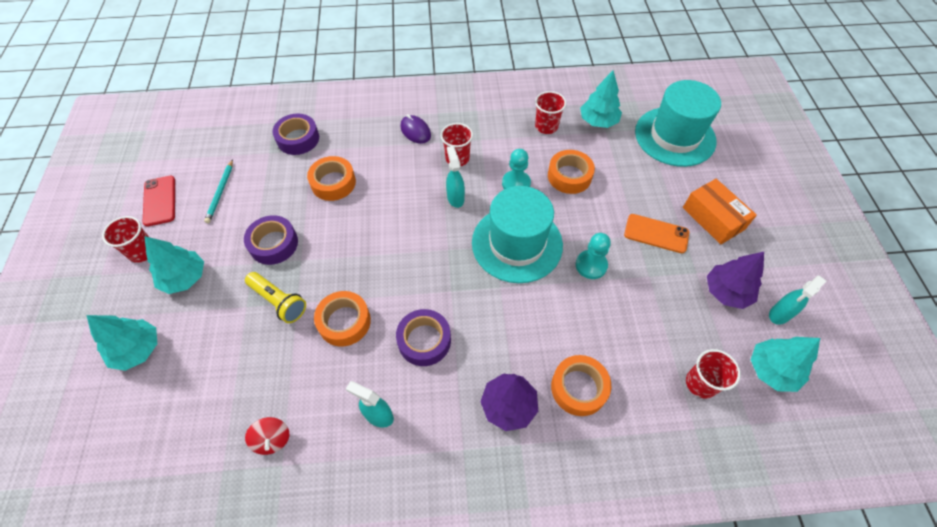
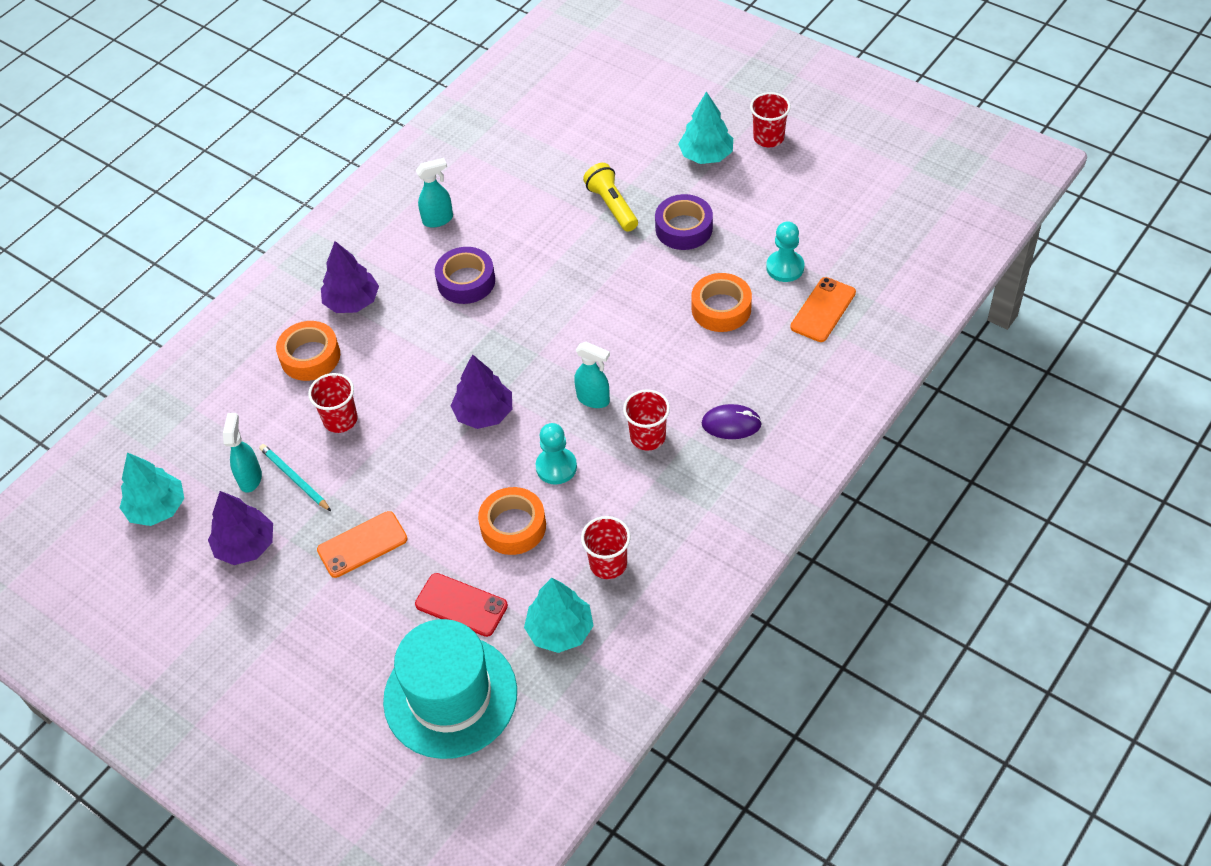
camera: 135 degrees right, 5 degrees down
turquoise tree [87,315,157,371] -> none
red phone [143,176,175,227] -> red phone moved to [415,573,508,637]
turquoise pencil [204,159,233,223] -> turquoise pencil moved to [259,444,331,511]
yellow flashlight [245,272,306,323] -> yellow flashlight turned 75 degrees clockwise [583,163,638,232]
red spinning top [245,417,289,455] -> none
purple tape [272,114,319,155] -> orange phone [790,277,856,342]
orange tape [314,291,371,347] -> none
turquoise hat [472,186,563,283] -> purple tree [451,354,512,429]
turquoise pawn [576,233,611,279] -> turquoise pawn moved to [766,222,804,282]
orange box [683,179,757,244] -> none
red cup [686,349,741,399] -> red cup moved to [308,373,358,433]
turquoise spray bottle [769,276,826,325] -> turquoise spray bottle moved to [223,413,262,493]

